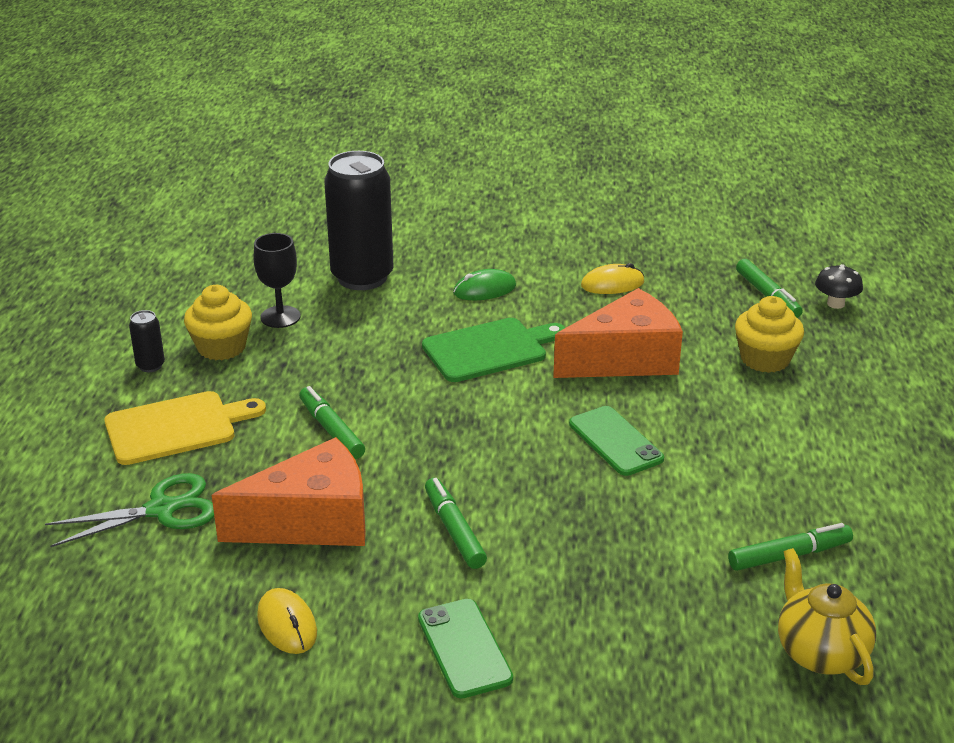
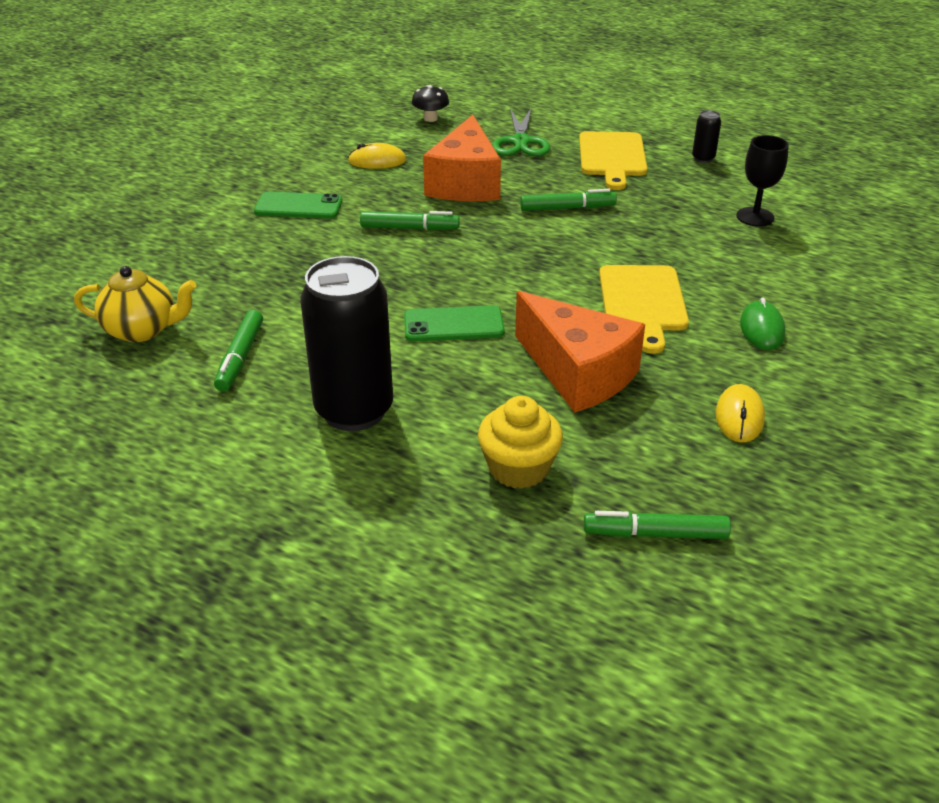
camera: 115 degrees right, 5 degrees up
yellow cupcake [184,285,252,360] -> none
black can [324,151,394,290] -> black can moved to [300,256,393,431]
green cutting board [422,318,566,382] -> yellow cutting board [599,265,689,354]
orange cheese [553,288,683,378] -> orange cheese turned 45 degrees counterclockwise [515,291,645,413]
black mushroom [815,264,863,309] -> black mushroom moved to [412,85,449,122]

